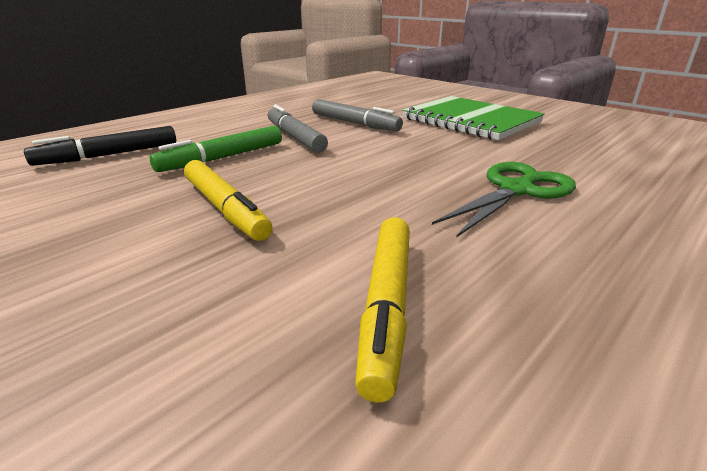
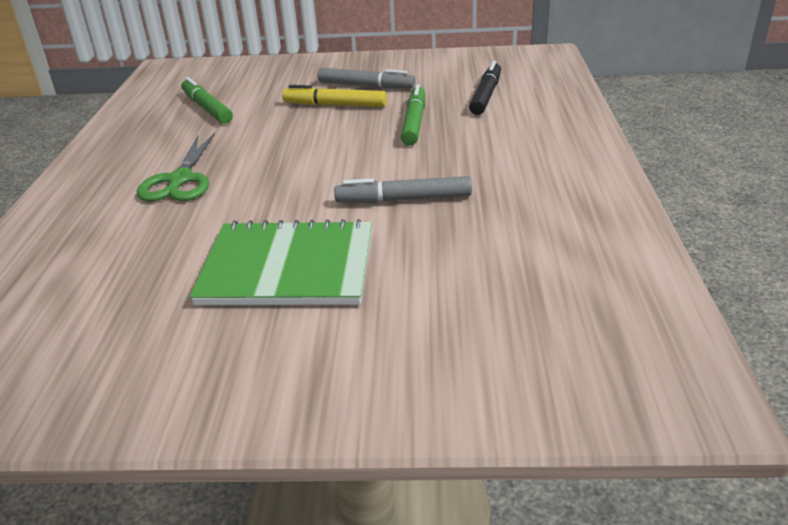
camera: 140 degrees right, 5 degrees up
grey marker [268,105,328,153] -> grey marker moved to [318,68,415,89]
yellow marker [355,217,410,402] -> green marker [181,77,233,124]

